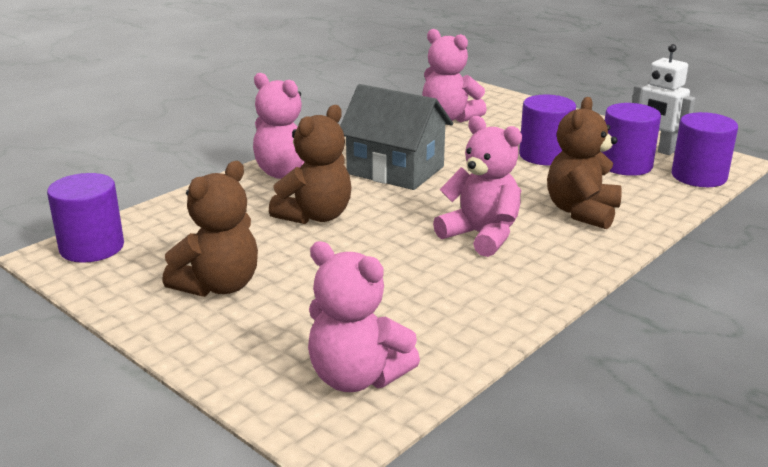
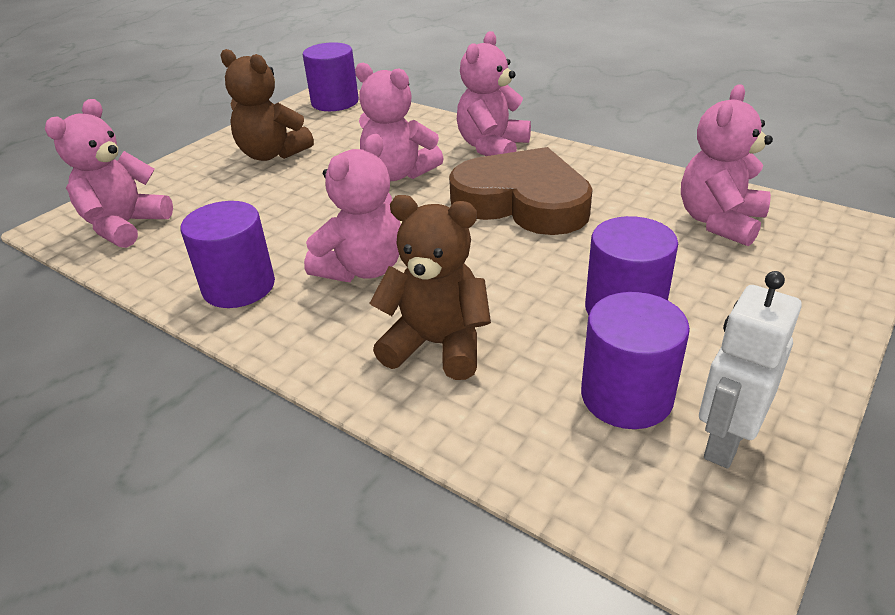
camera: 85 degrees right, 10 degrees up
brown teddy bear [269,105,351,224] -> pink teddy bear [355,63,444,181]
grey house [340,84,453,190] -> brown heart [449,147,593,235]
purple cylinder [672,112,738,187] -> purple cylinder moved to [181,201,275,308]

